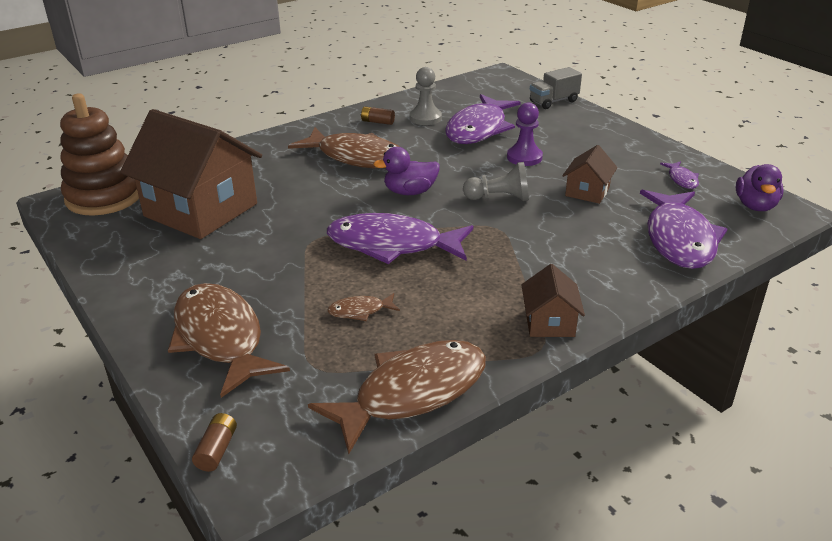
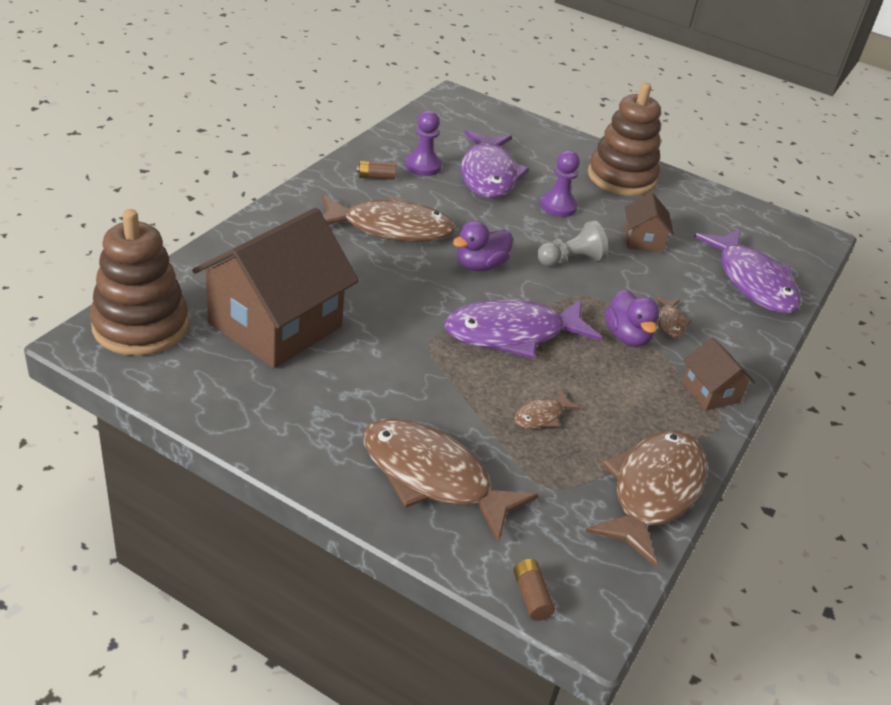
camera: 30 degrees left, 5 degrees up
brown house [120,109,262,239] -> brown house turned 60 degrees counterclockwise [192,208,359,368]
grey pawn [410,67,442,125] -> purple pawn [405,110,442,176]
grey truck [530,67,582,109] -> none
purple fish [660,161,699,189] -> none
purple duck [736,164,784,211] -> purple duck moved to [605,289,660,347]
none -> brown stacking toy [588,83,661,196]
none -> brown fish [655,296,691,338]

